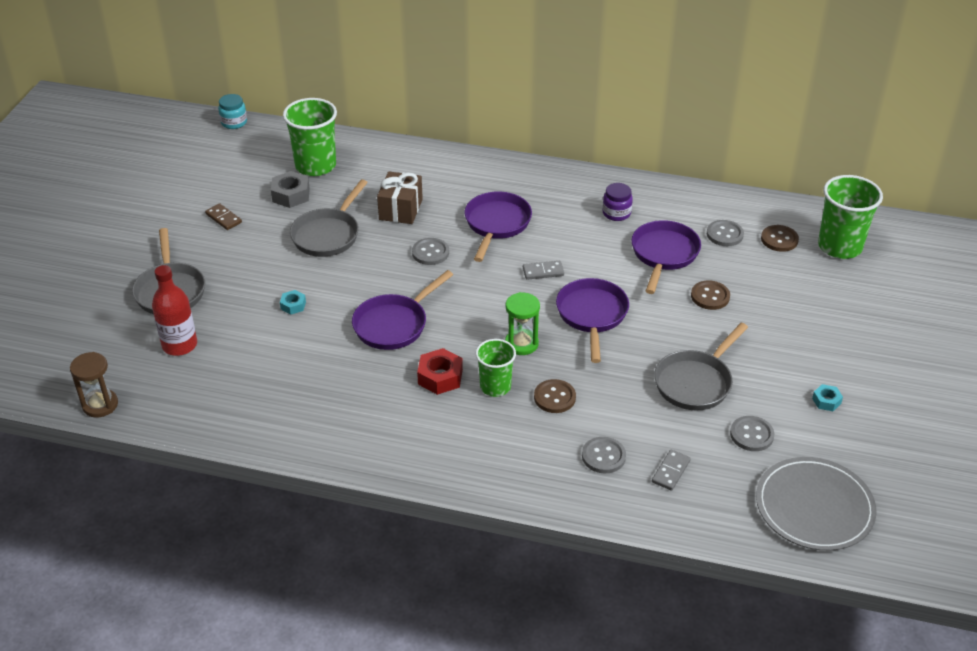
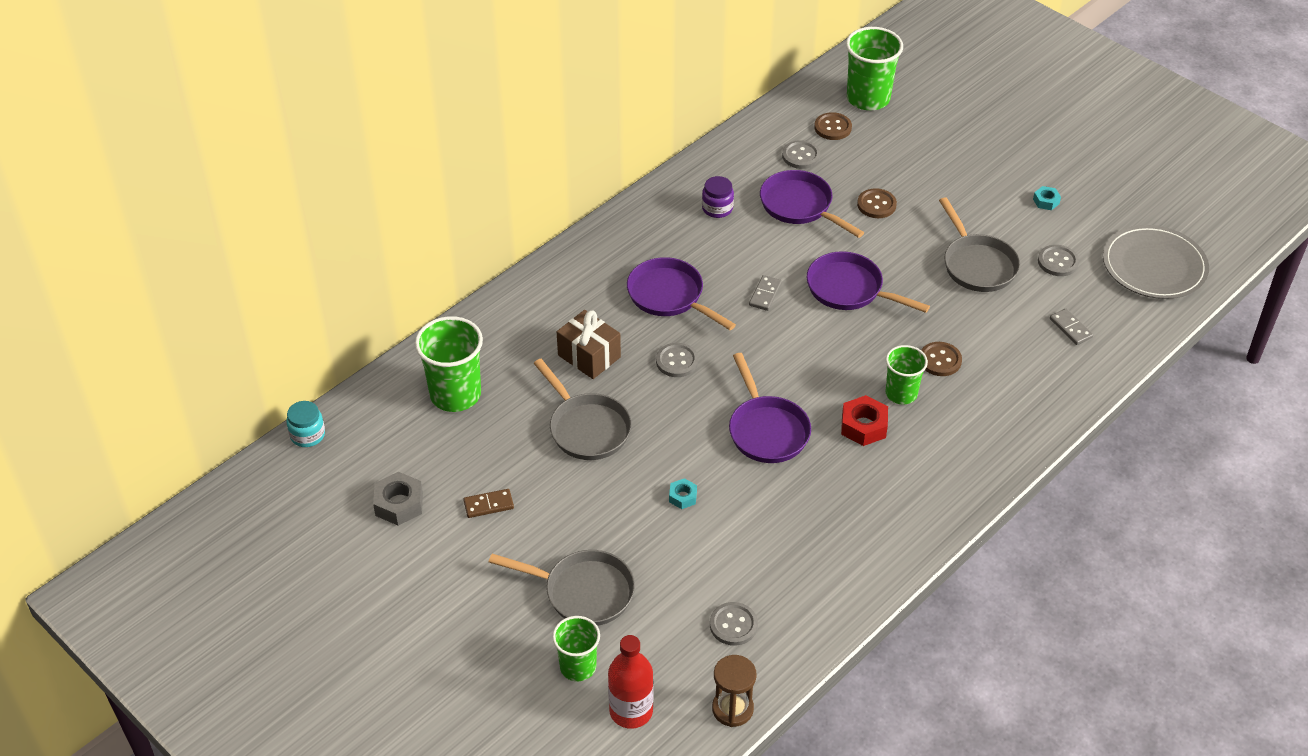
camera: 60 degrees left, 5 degrees up
red bottle [152,265,197,356] -> red bottle moved to [608,635,654,729]
grey nut [271,171,310,208] -> grey nut moved to [373,472,423,525]
green hourglass [505,292,540,355] -> none
grey button [582,437,626,473] -> grey button moved to [710,602,758,646]
none -> green cup [552,616,600,681]

